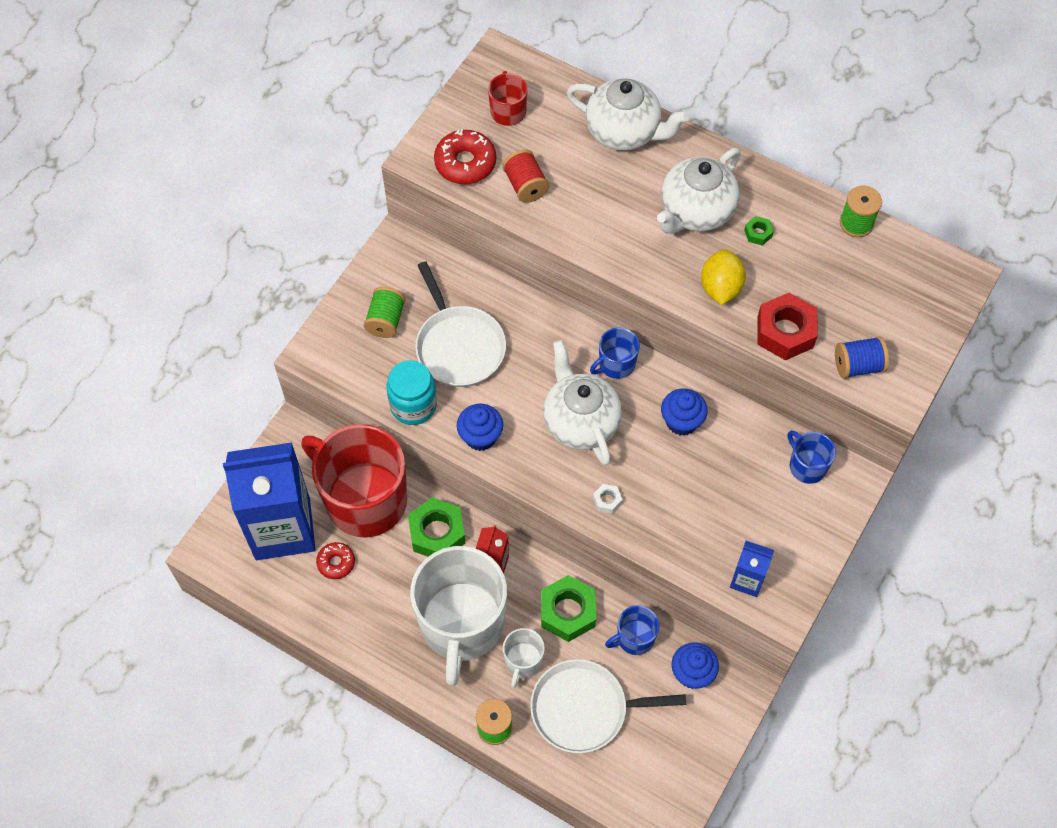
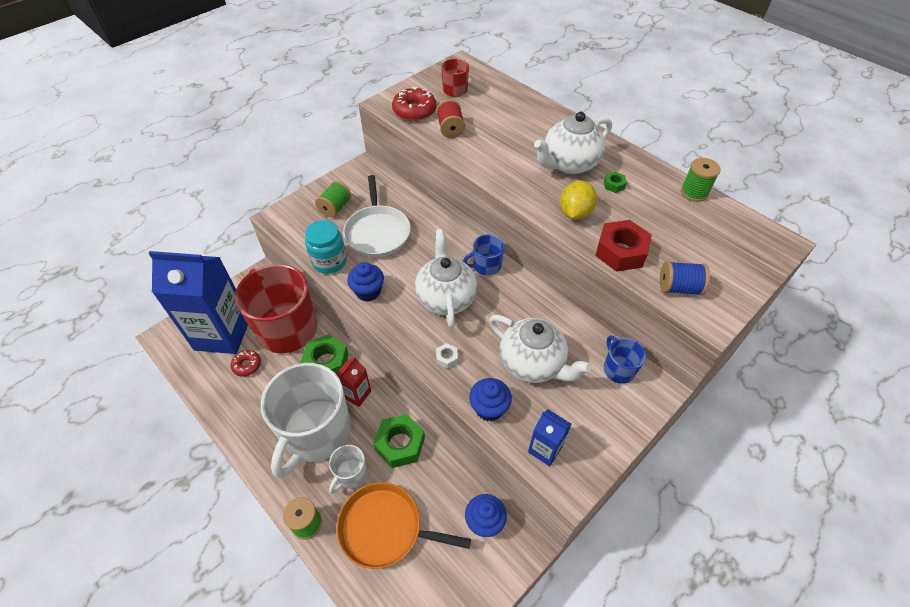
camera: 15 degrees right, 10 degrees down
white pan [530,659,686,753] -> orange pan [336,482,471,569]
white teapot [567,78,689,151] -> white teapot moved to [489,315,592,383]
blue mug [605,605,659,655] -> none
blue cupcake [661,388,708,436] -> blue cupcake moved to [469,378,512,421]

